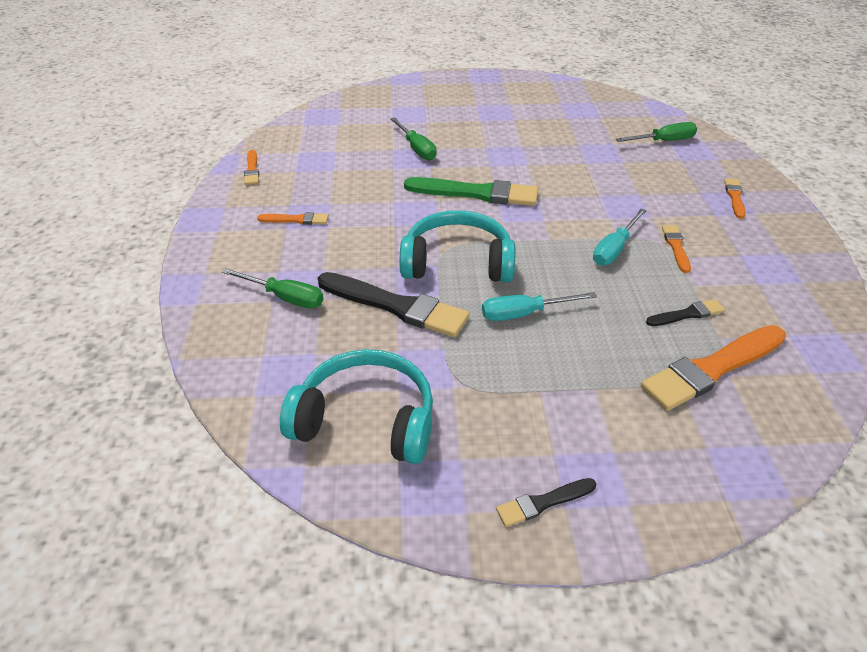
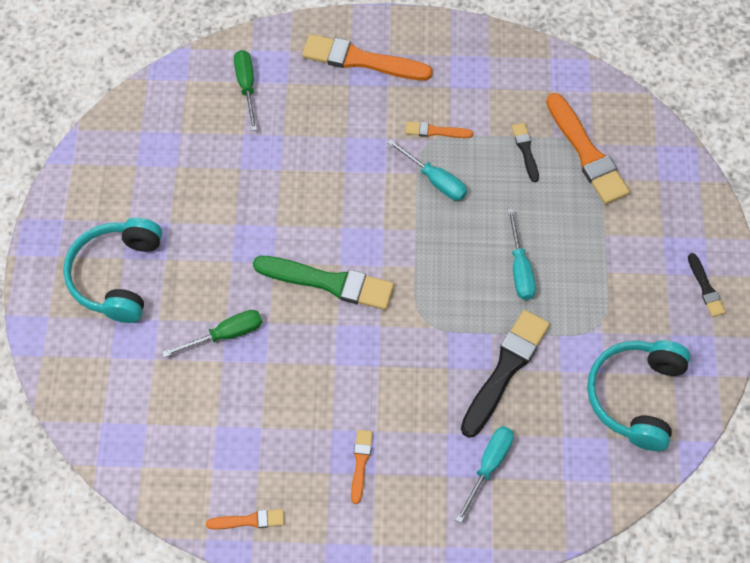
camera: 85 degrees left, 20 degrees up
green screwdriver [222,268,324,309] -> turquoise screwdriver [455,426,514,523]
turquoise headphones [400,210,515,282] -> turquoise headphones moved to [63,218,162,323]
green brush [404,177,538,206] -> green brush turned 90 degrees clockwise [253,256,394,310]
orange brush [724,178,746,219] -> orange brush [302,34,433,81], size x2.00

